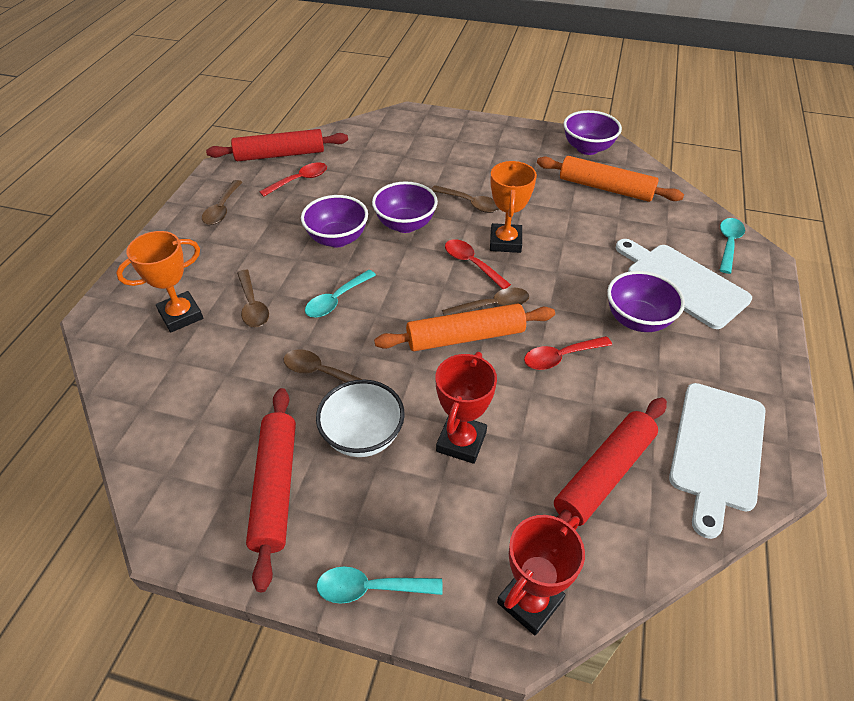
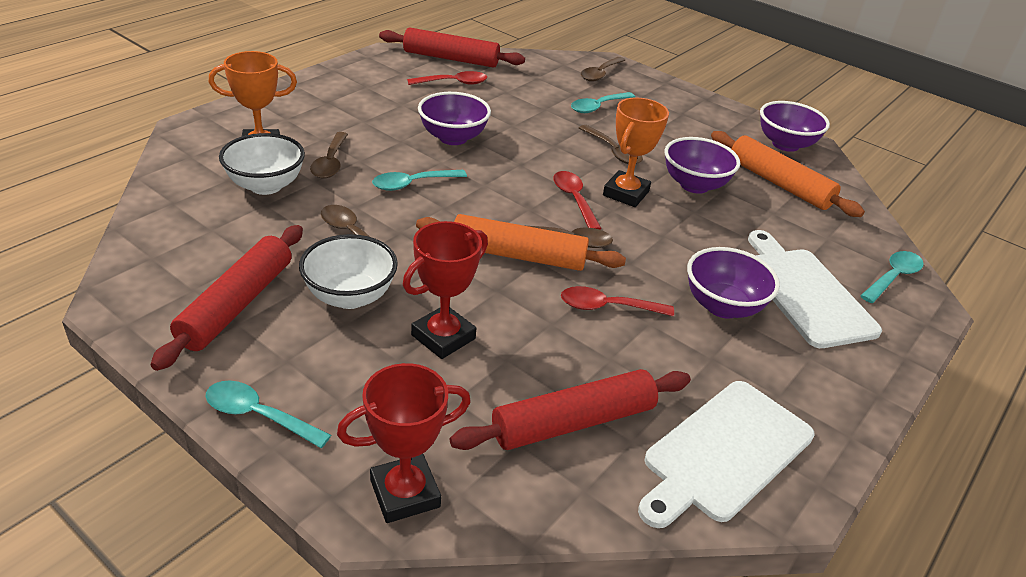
camera: 20 degrees right, 10 degrees down
brown spoon [202,180,242,225] -> brown spoon moved to [581,57,625,82]
purple bowl [372,181,438,233] -> purple bowl moved to [665,137,740,194]
none -> white bowl [219,133,305,195]
none -> turquoise spoon [571,92,635,113]

